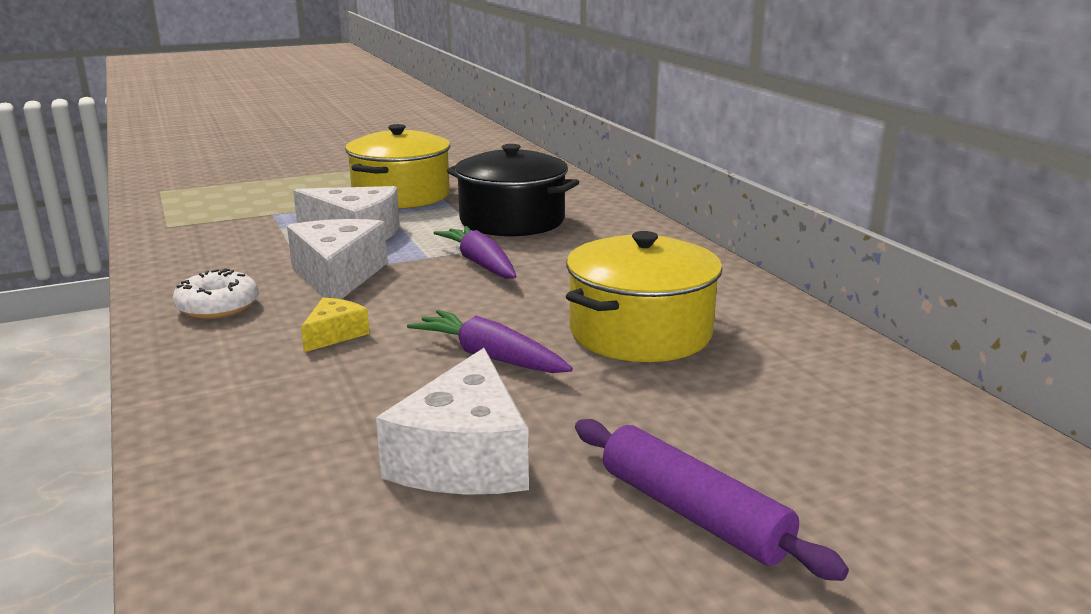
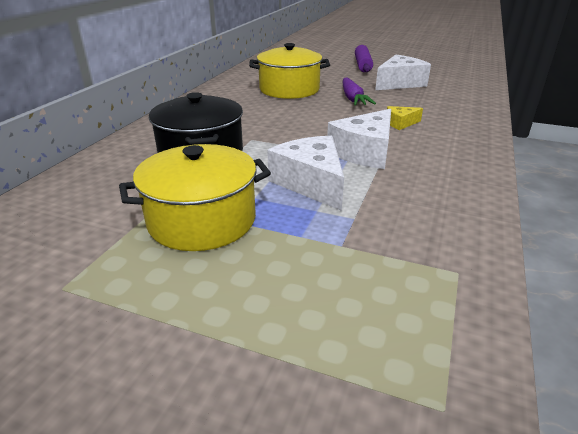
camera: 135 degrees left, 10 degrees up
white donut [173,268,259,319] -> none
purple carrot [434,226,517,278] -> none

